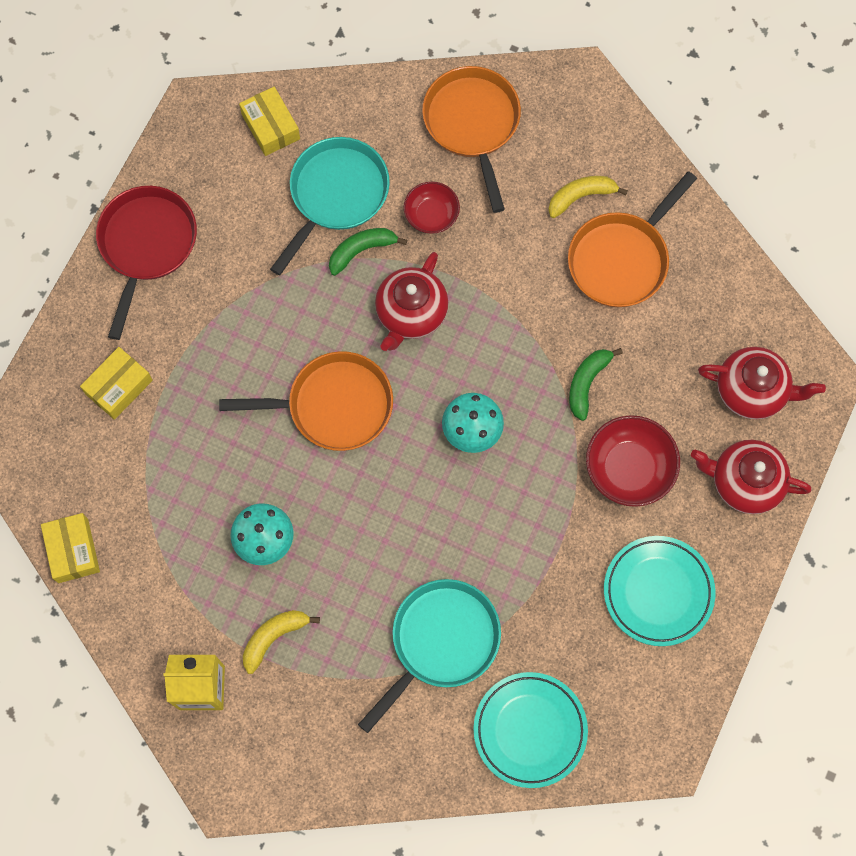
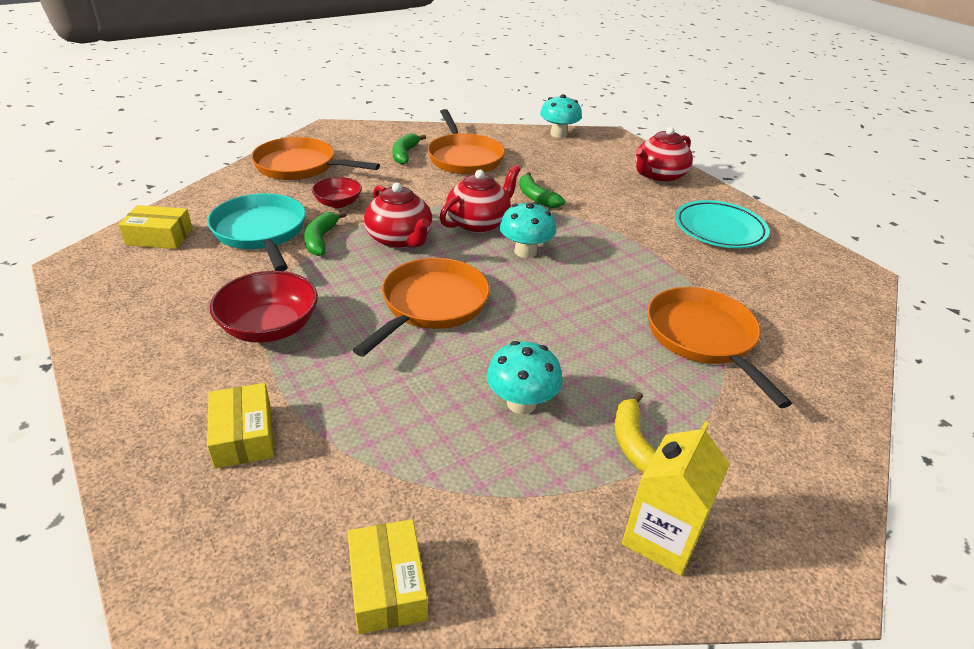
camera: 60 degrees left, 35 degrees down
yellow box [41,513,100,583] -> yellow box turned 60 degrees clockwise [348,519,428,634]
red pan [96,186,197,340] -> none
turquoise pan [358,579,501,733] -> orange pan [647,287,792,408]
turquoise plate [473,672,588,788] -> none
yellow banana [548,176,628,218] -> green banana [392,133,426,165]
red bowl [586,415,680,507] -> red bowl moved to [210,271,318,343]
red teapot [698,347,826,420] -> red teapot moved to [439,165,521,233]
none -> turquoise mushroom [540,94,582,138]

